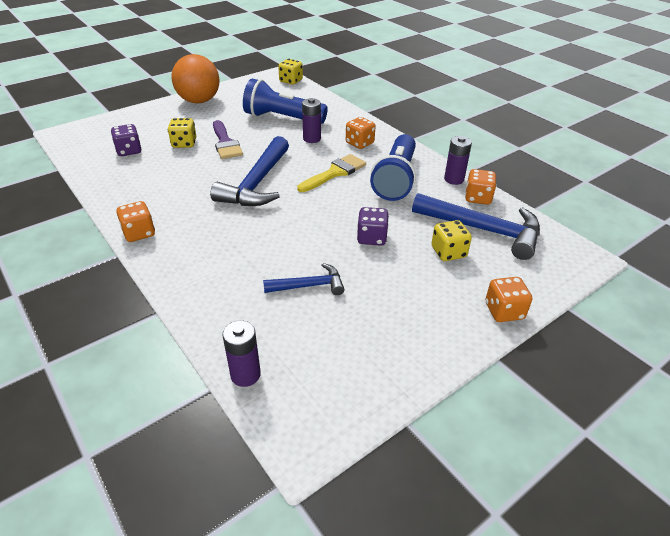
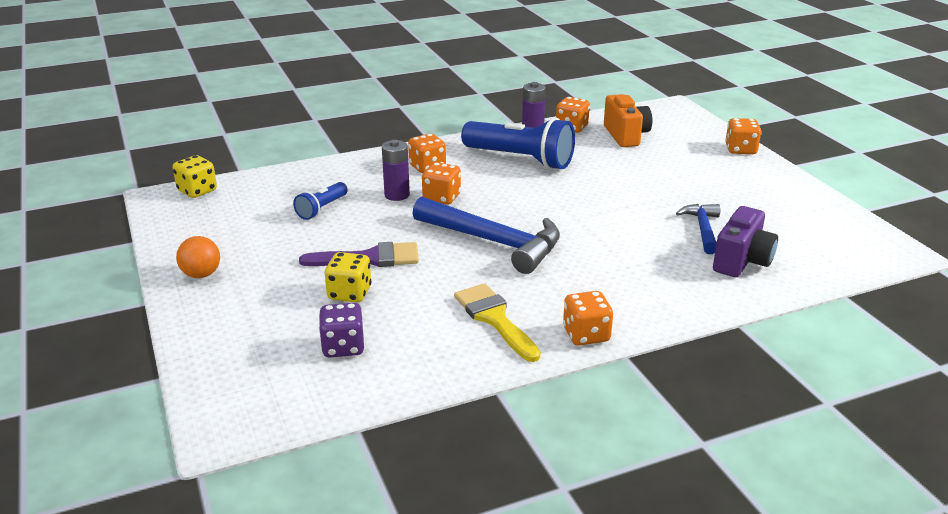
camera: 75 degrees left, 10 degrees down
orange ball [172,54,219,103] -> orange ball [176,236,220,278], size x0.51
purple battery [222,320,261,387] -> none
blue flashlight [243,78,328,124] -> blue flashlight [293,182,348,220], size x0.50
yellow brush [297,154,366,192] -> yellow brush moved to [454,283,541,362]
purple dice [357,207,389,246] -> none
blue hammer [412,193,540,260] -> orange camera [604,94,652,147]
yellow dice [432,220,472,261] -> none
none -> orange dice [422,162,461,205]
none -> purple camera [713,206,778,277]

